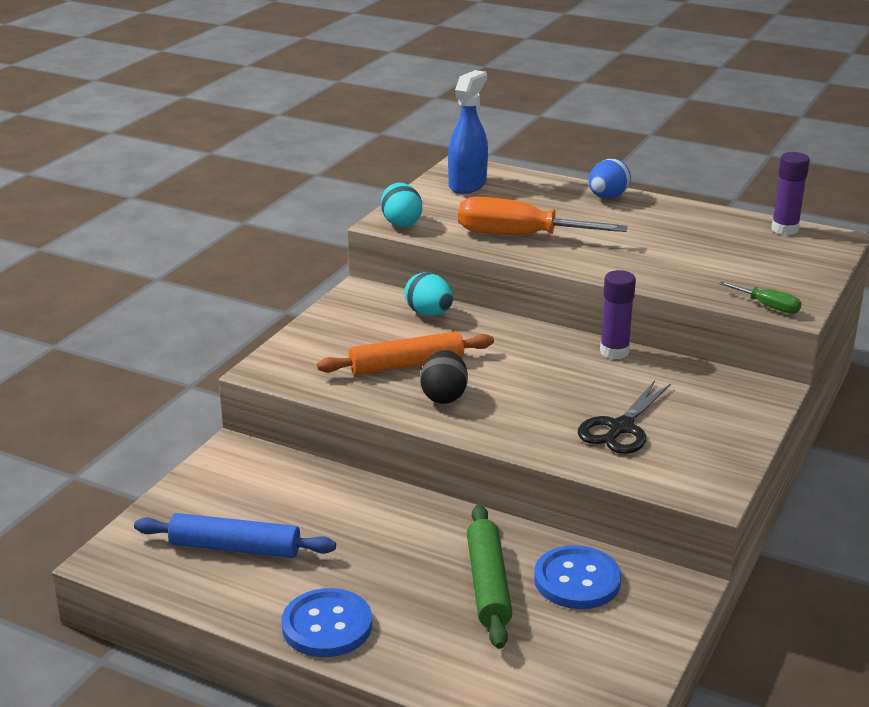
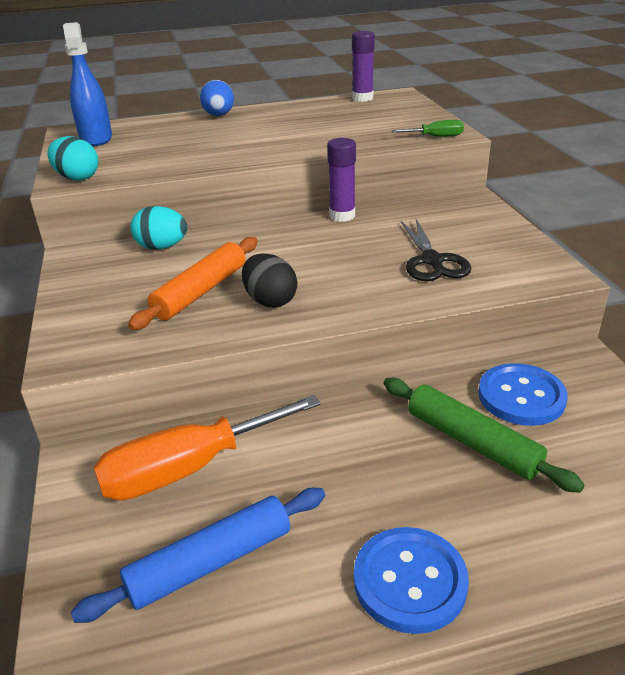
camera: 40 degrees left, 5 degrees up
orange screwdriver [458,197,628,235] -> orange screwdriver moved to [93,395,321,501]

